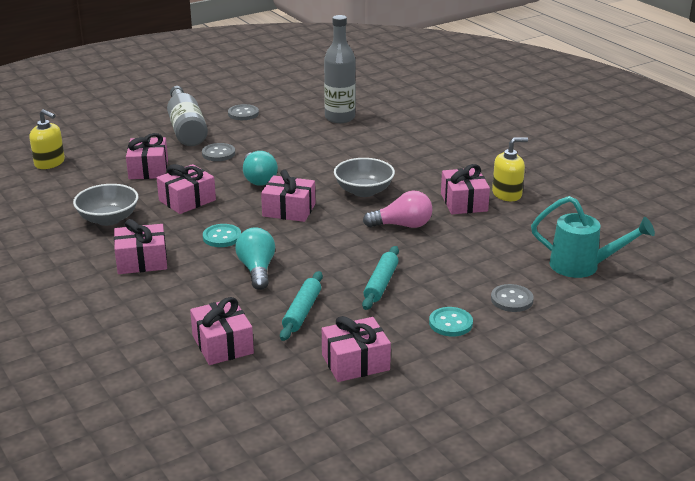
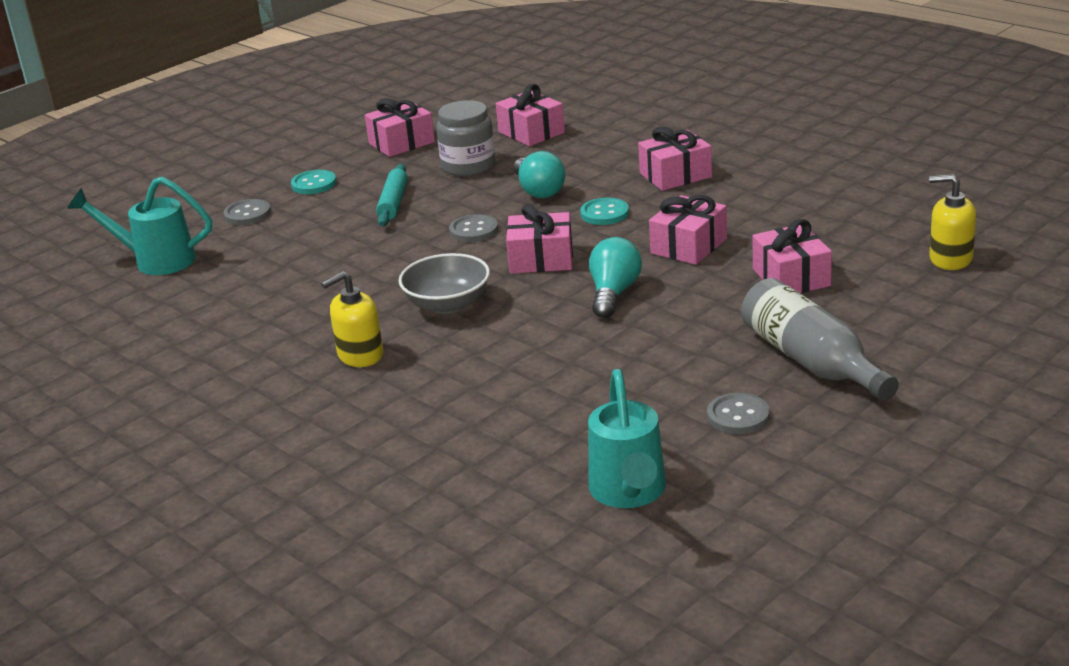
camera: 170 degrees right, 0 degrees up
grey bowl [73,184,138,226] -> none
grey button [202,143,235,161] -> grey button moved to [449,214,498,242]
turquoise light bulb [243,151,278,186] -> turquoise light bulb turned 45 degrees clockwise [589,237,642,318]
turquoise rolling pin [280,271,323,341] -> grey jar [436,100,496,177]
grey bottle [324,15,356,123] -> none
pink light bulb [363,191,432,228] -> none
pink gift [441,164,490,214] -> none
yellow soap dispenser [492,137,528,201] -> yellow soap dispenser moved to [321,271,383,367]
none -> turquoise watering can [588,369,666,508]

